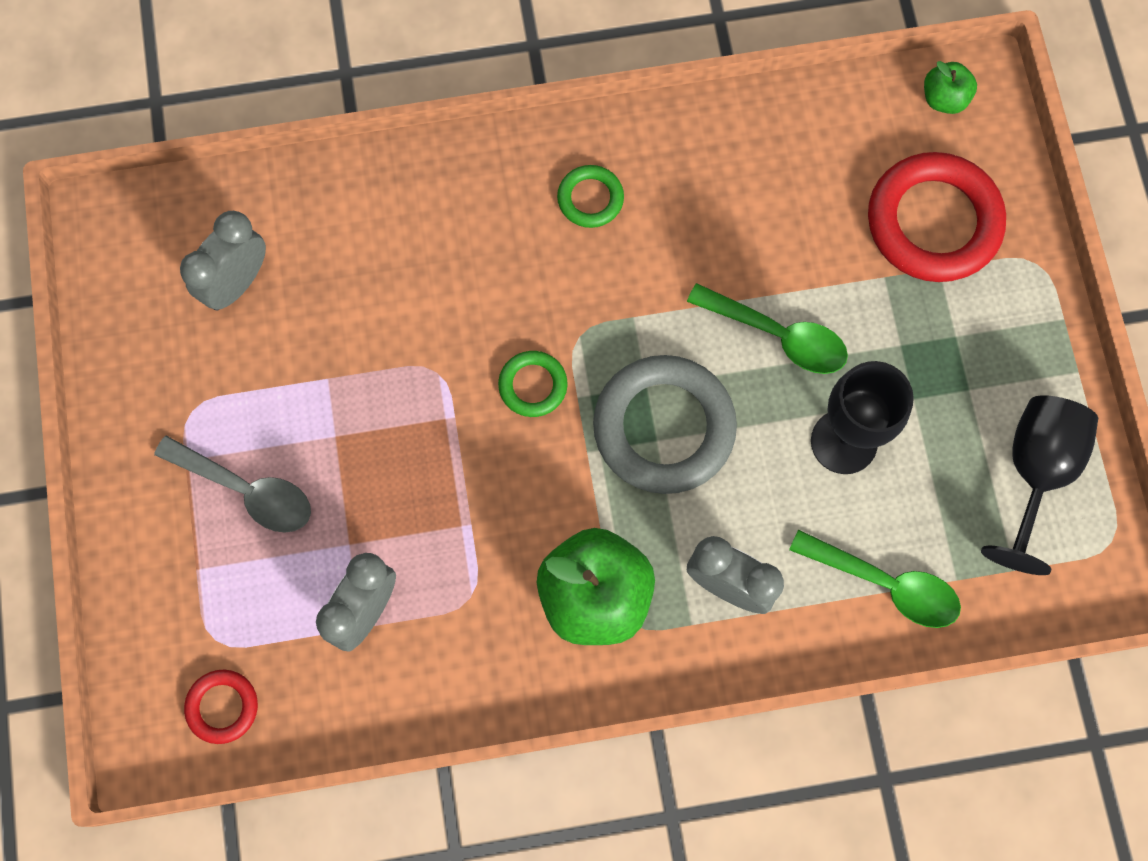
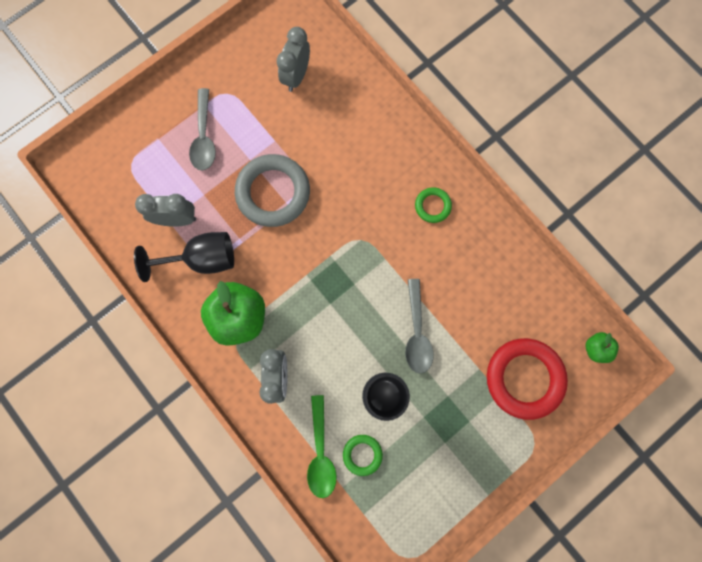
camera: 60 degrees right, 5 degrees up
grey clock [180,211,266,310] -> grey clock turned 75 degrees counterclockwise [277,27,310,92]
red ring [184,670,258,744] -> none
green ring [498,351,567,417] -> green ring moved to [343,435,383,476]
grey ring [593,355,737,494] -> grey ring moved to [235,154,310,227]
green spoon [687,283,848,374] -> grey spoon [405,279,434,374]
black goblet [981,395,1098,575] -> black goblet moved to [134,232,234,282]

